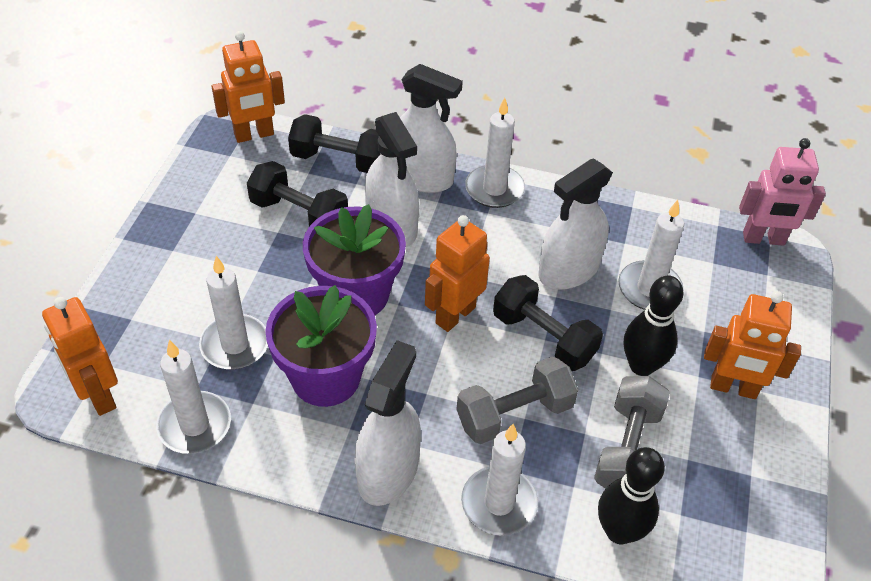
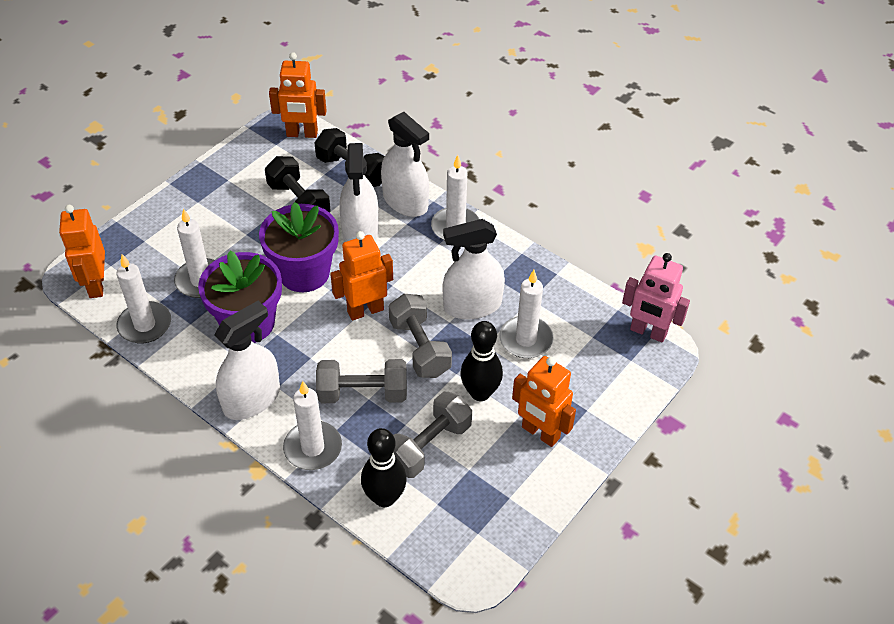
camera: 25 degrees right, 0 degrees up
black dumbbell [493,275,603,371] -> grey dumbbell [389,294,452,378]

